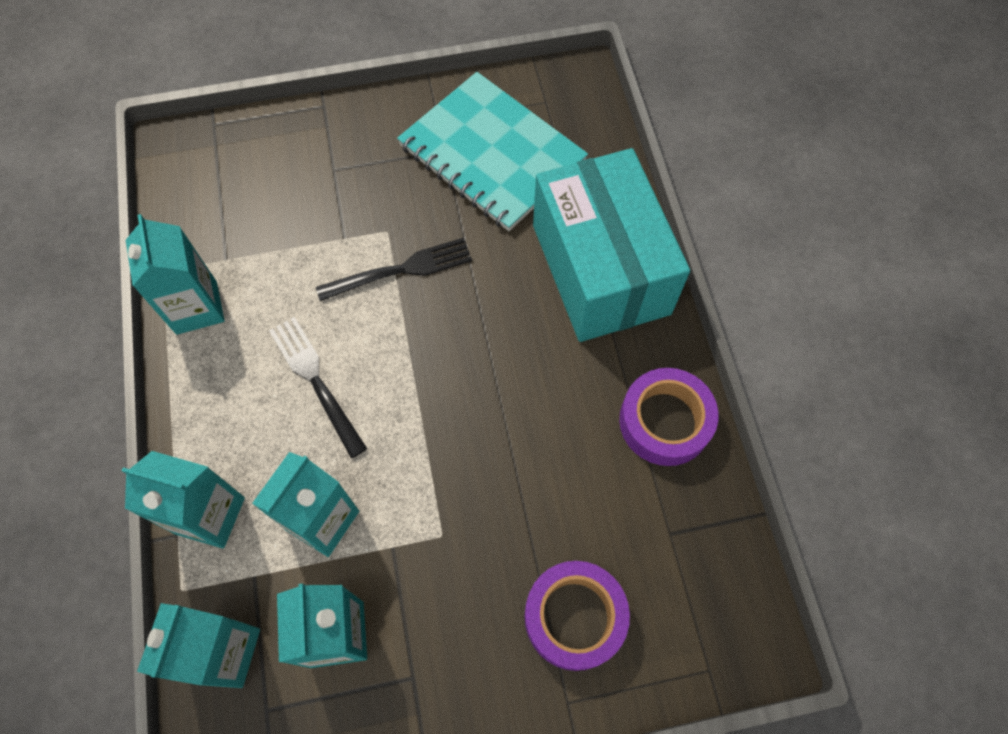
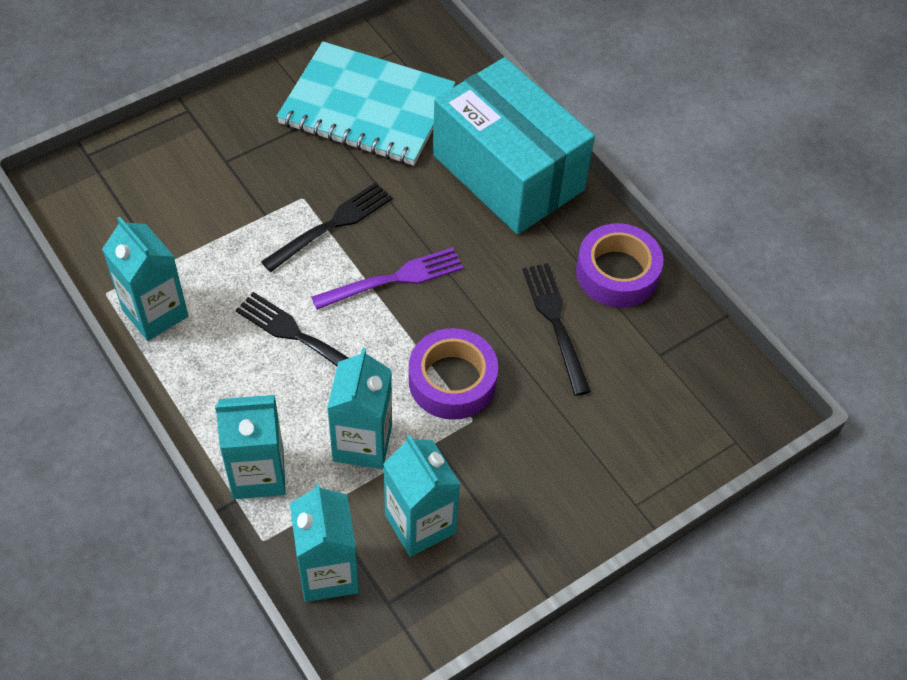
camera: 25 degrees left, 10 degrees down
purple tape [524,561,630,671] -> purple tape moved to [409,328,498,420]
none -> purple fork [311,247,463,310]
none -> black fork [522,263,591,396]

